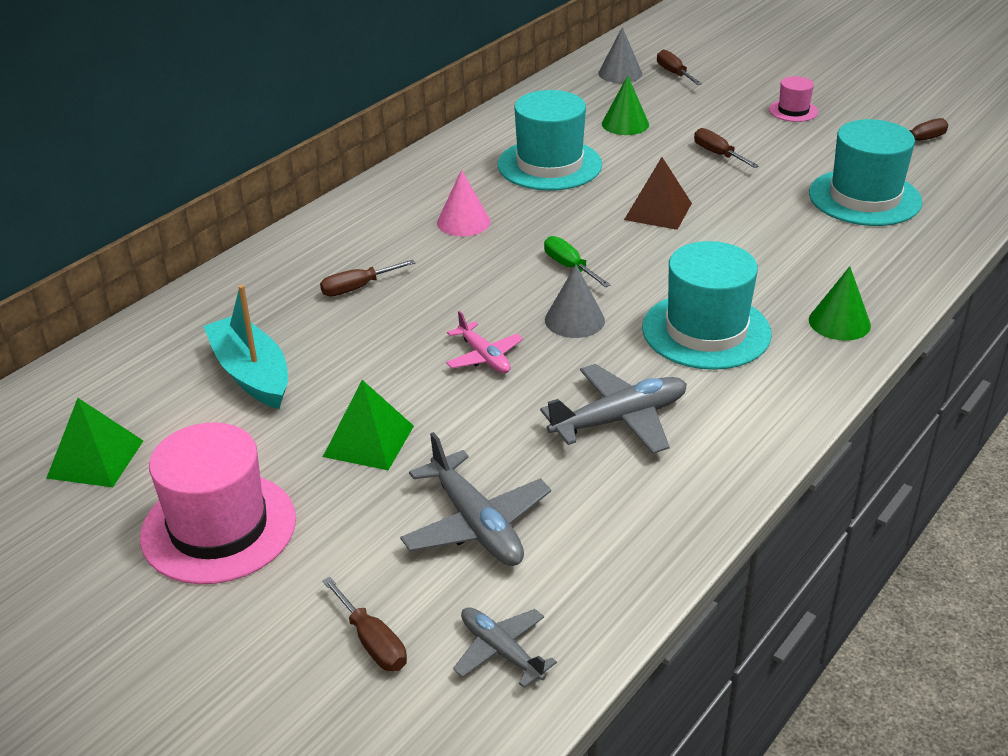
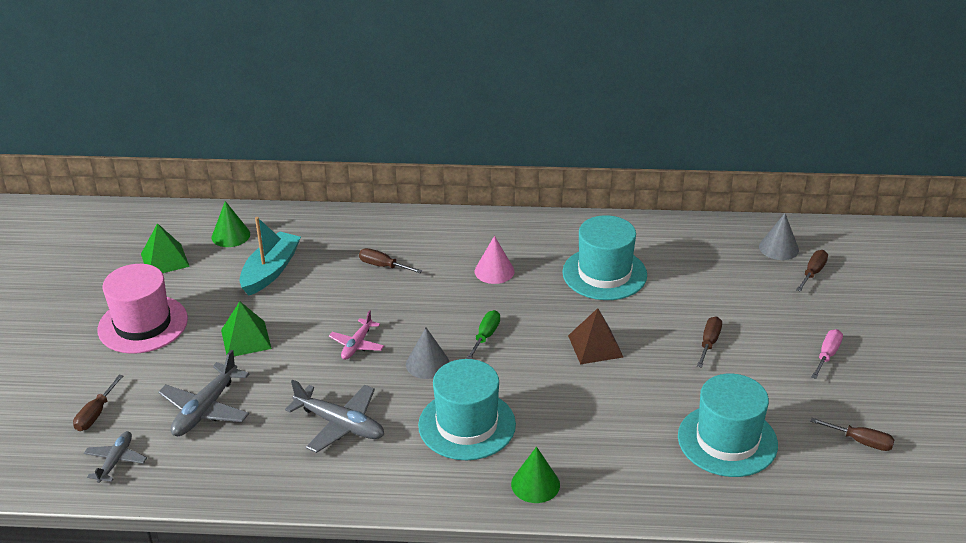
camera: 55 degrees right, 0 degrees up
green cone [602,75,649,135] -> green cone moved to [212,201,250,247]
pink hat [769,76,818,122] -> pink screwdriver [812,329,843,379]

